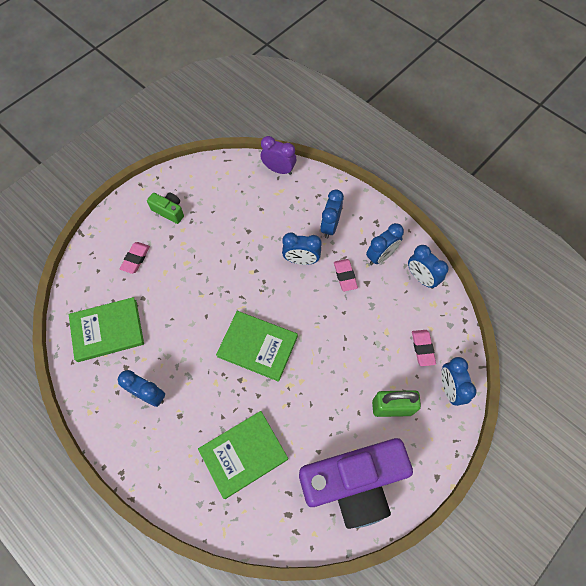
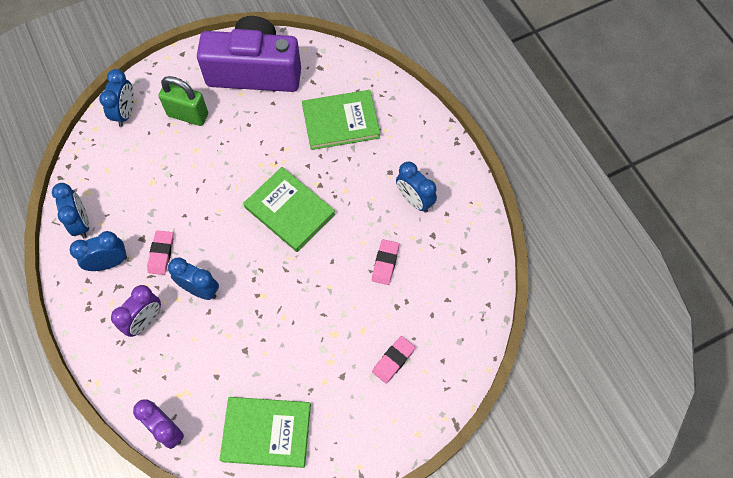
camera: 160 degrees left, 0 degrees up
green book [69,297,144,362] -> green book moved to [220,397,311,468]
green camera [147,193,184,224] -> none
blue clock [320,189,344,239] -> purple clock [111,285,161,337]
pink eraser [412,330,436,366] -> pink eraser moved to [372,239,399,285]

